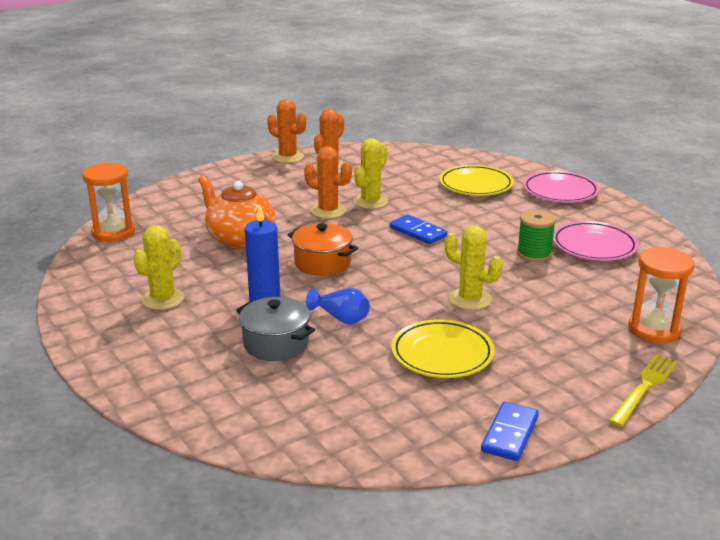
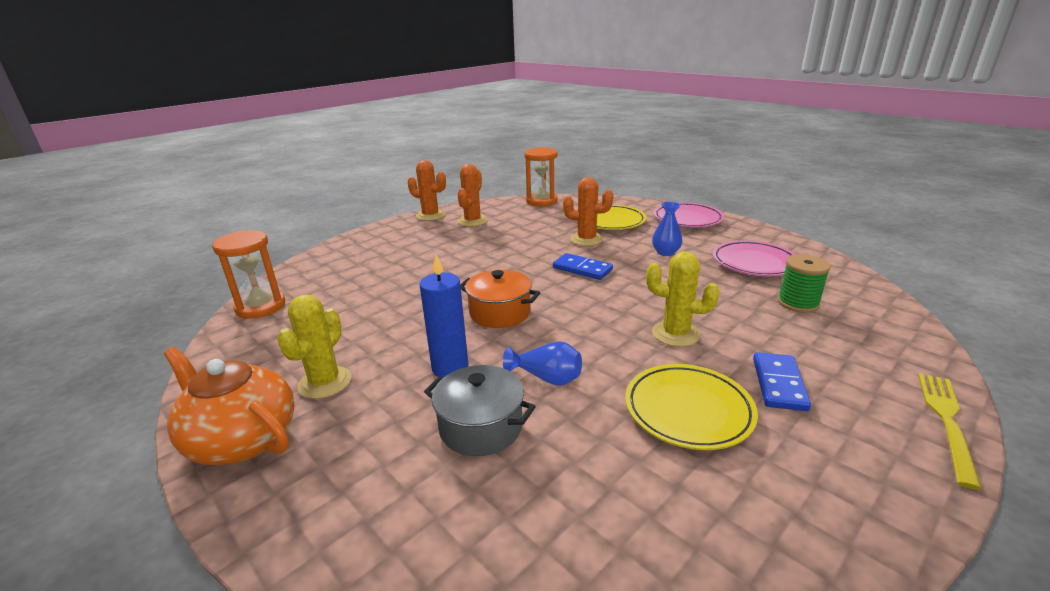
camera: 10 degrees left, 0 degrees up
orange teapot [198,175,276,248] -> orange teapot moved to [164,347,295,465]
orange cactus [304,146,352,219] -> orange cactus moved to [563,177,613,246]
yellow cactus [353,138,388,209] -> none
blue domino [481,402,539,461] -> blue domino moved to [753,352,811,411]
green spool [517,210,556,262] -> green spool moved to [777,254,831,313]
orange hourglass [628,247,694,343] -> orange hourglass moved to [524,147,558,206]
none -> blue vase [652,202,683,256]

